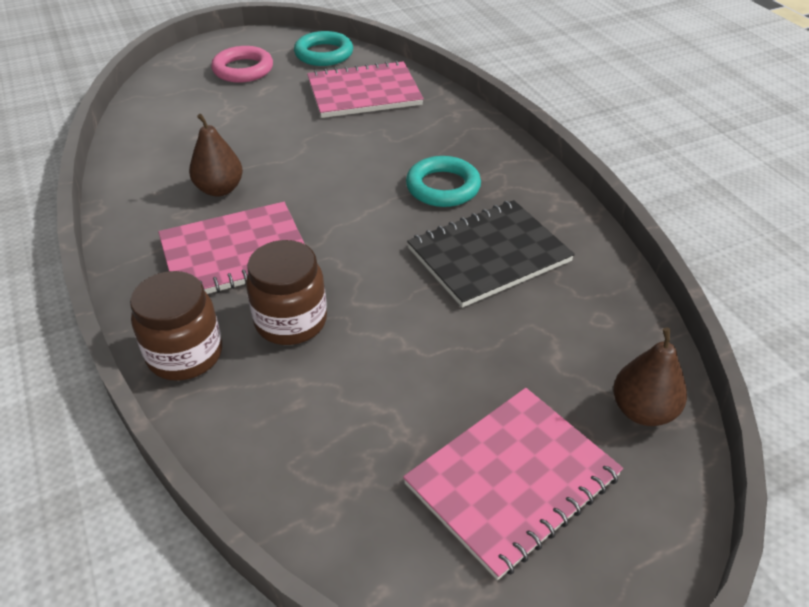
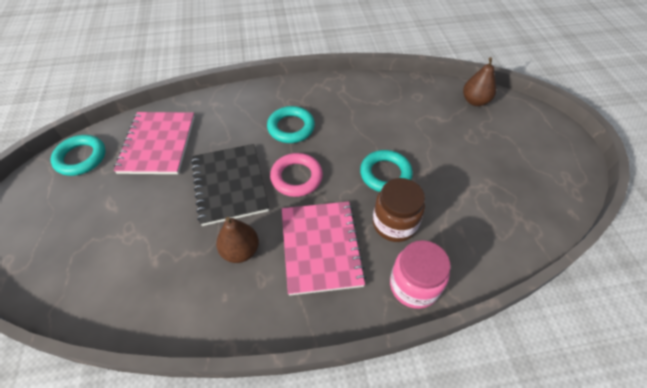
camera: 75 degrees left, 10 degrees up
brown jar [130,271,222,381] -> pink jar [390,240,450,309]
pink ring [211,46,273,83] -> pink ring moved to [270,153,323,197]
pink notebook [403,388,623,580] -> none
black notebook [407,200,575,308] -> black notebook moved to [191,144,269,226]
none -> turquoise ring [360,150,413,192]

